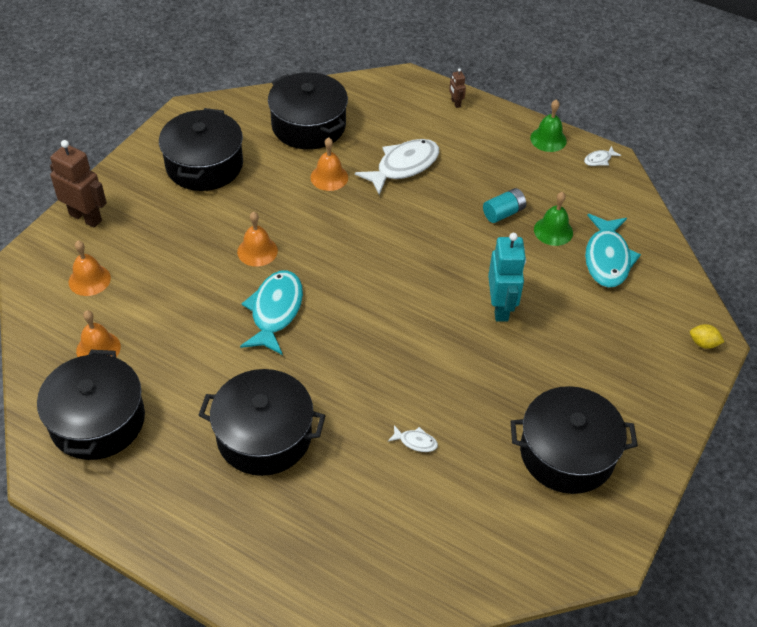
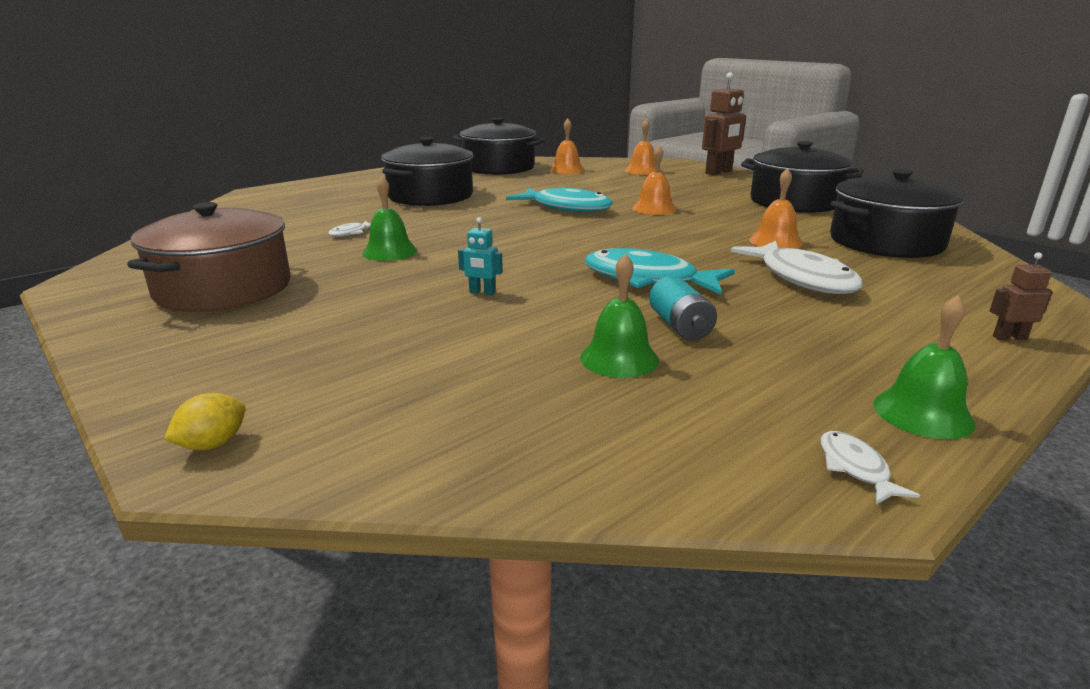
camera: 110 degrees right, 25 degrees down
turquoise robot [488,233,526,322] -> turquoise robot [458,217,503,295], size x0.47
black pot [511,386,638,494] -> brown pot [127,202,291,312]
turquoise fish [585,214,641,288] -> turquoise fish moved to [585,248,735,295]
none -> green bell [362,176,417,261]

